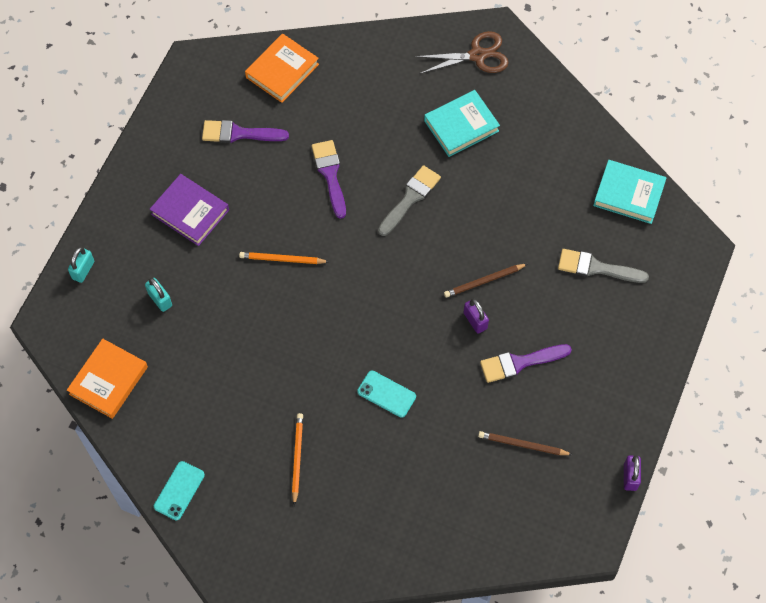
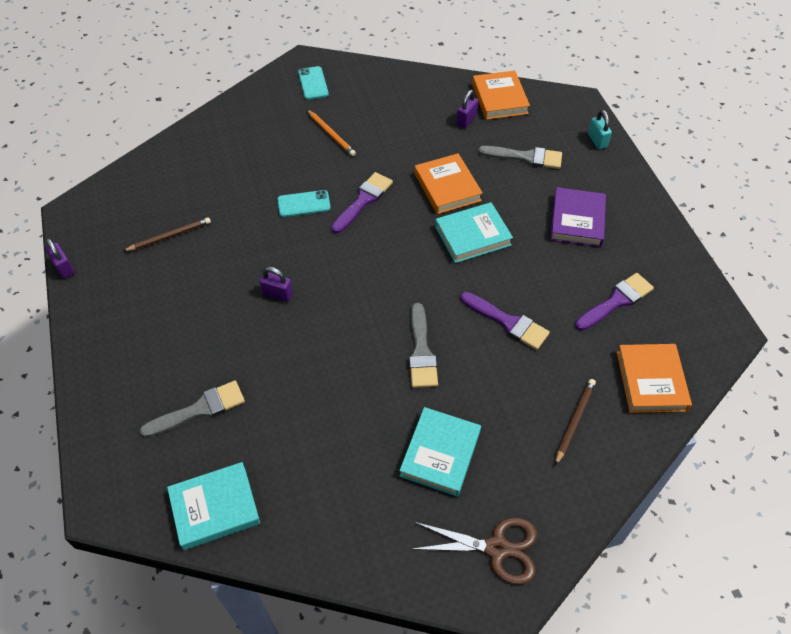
camera: 140 degrees right, 10 degrees down
turquoise padlock [145,278,172,312] -> grey brush [478,146,562,169]
purple book [150,174,229,246] -> purple book turned 75 degrees counterclockwise [550,187,606,247]
turquoise phone [154,461,205,520] -> turquoise phone moved to [298,66,329,100]
orange pencil [239,252,329,264] -> turquoise book [435,202,513,263]
brown scissors [415,31,509,74] -> brown scissors turned 120 degrees counterclockwise [413,518,537,585]
brown pencil [444,264,527,298] -> brown pencil moved to [555,379,596,466]
purple brush [480,344,572,383] -> purple brush moved to [331,172,393,233]
none -> orange book [414,153,483,214]
none -> purple padlock [457,90,479,128]

